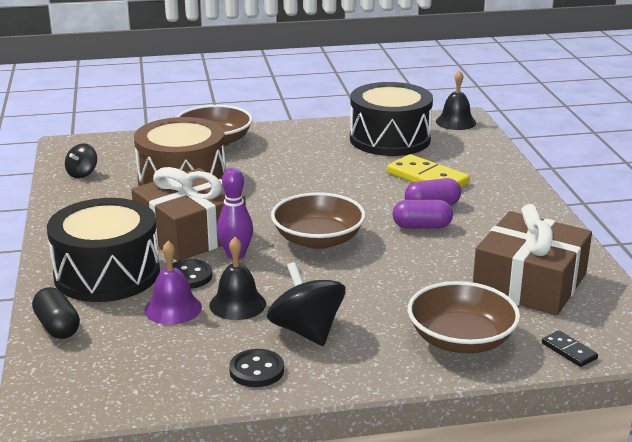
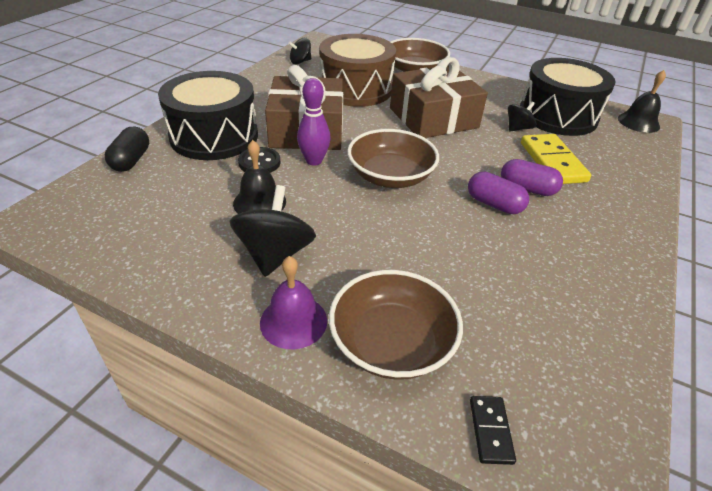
camera: 35 degrees right, 15 degrees up
purple bell [145,241,202,325] -> purple bell moved to [260,256,327,349]
black button [229,349,284,387] -> none
brown gift [473,204,592,316] -> brown gift moved to [390,57,488,138]
none -> black spinning top [508,101,537,132]

